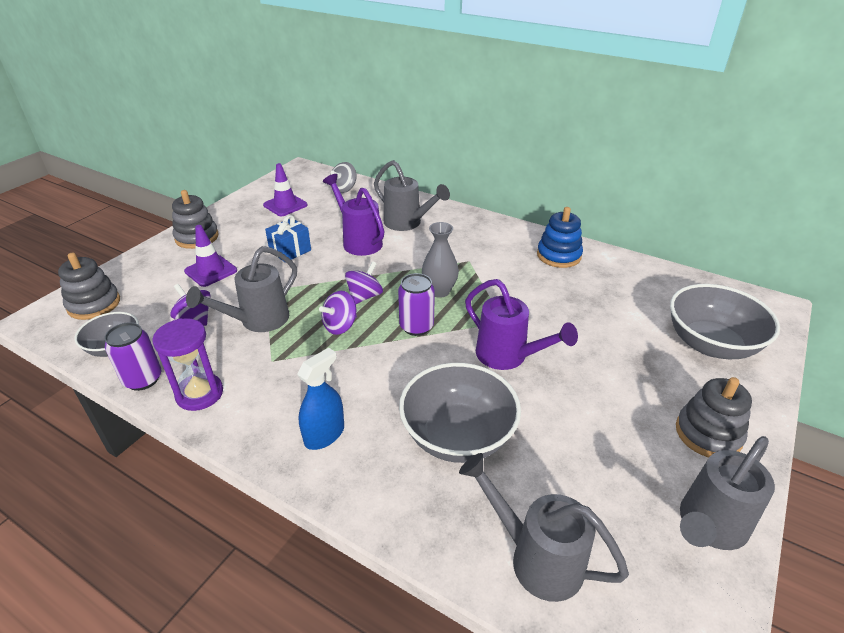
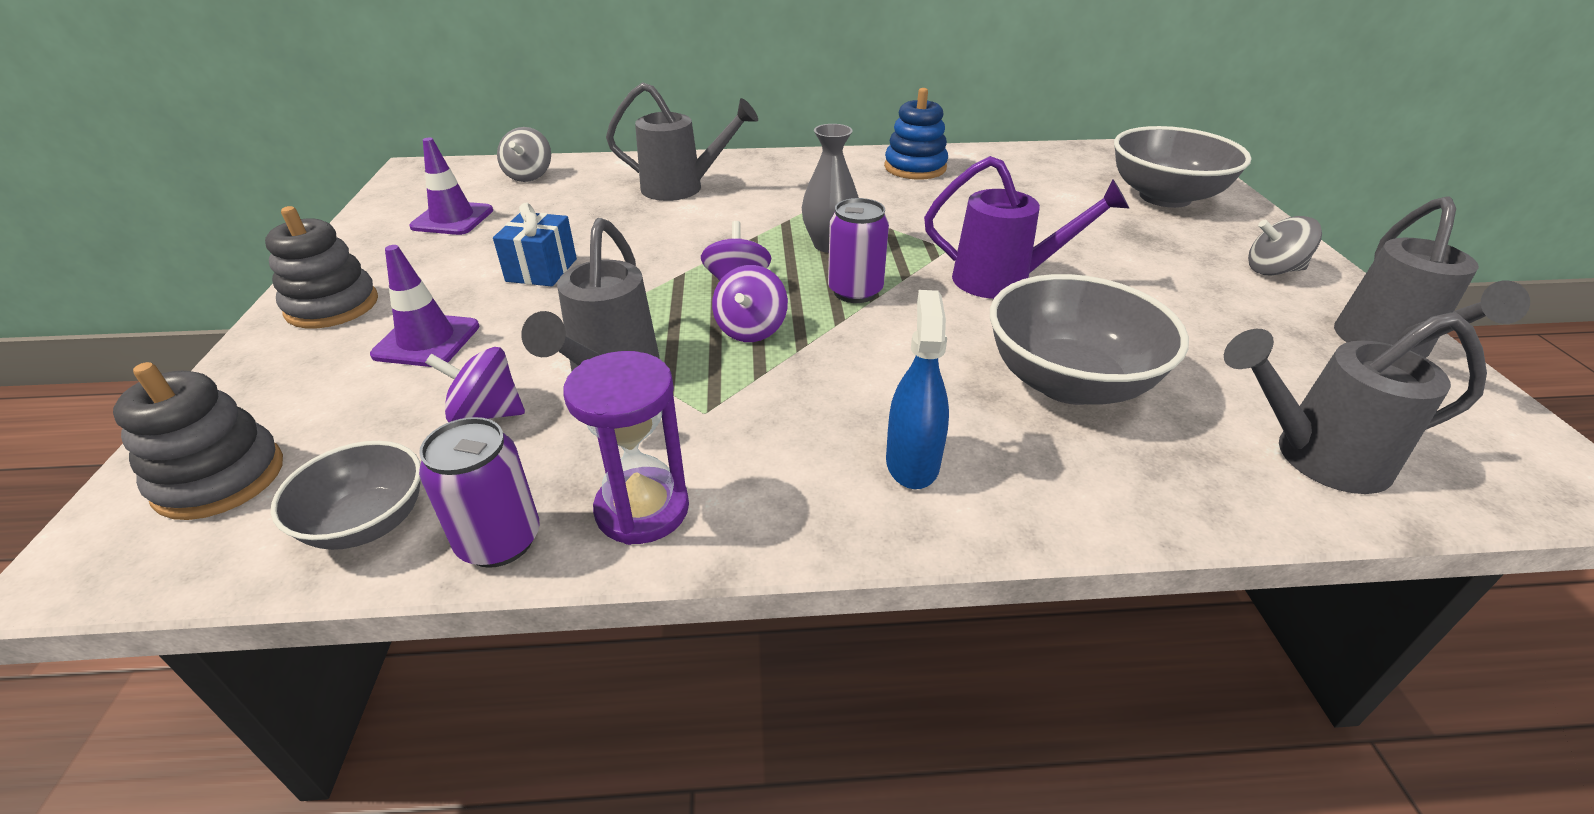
camera: 35 degrees left, 0 degrees up
purple watering can [323,174,384,256] -> none
grey stacking toy [676,377,752,457] -> grey spinning top [1248,216,1322,276]

